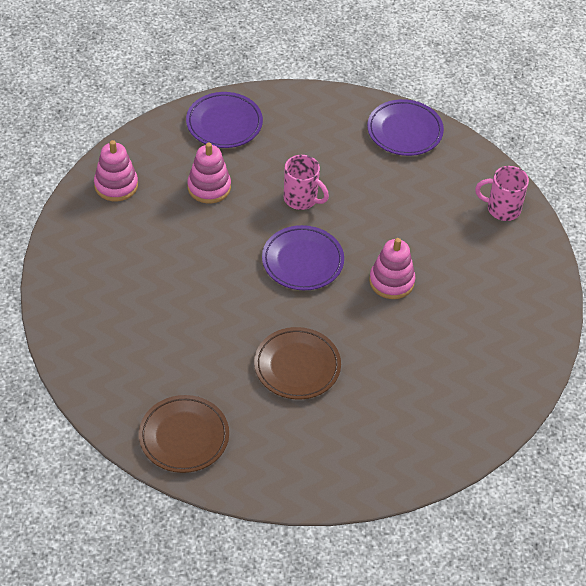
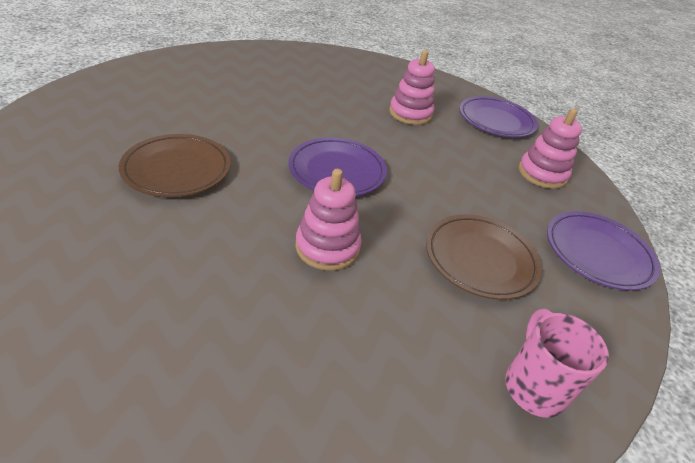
camera: 75 degrees right, 10 degrees down
pink stacking toy [94,140,138,202] -> pink stacking toy moved to [519,108,582,189]
brown plate [139,395,229,473] -> brown plate moved to [426,214,542,300]
pink mug [284,155,329,210] -> none

